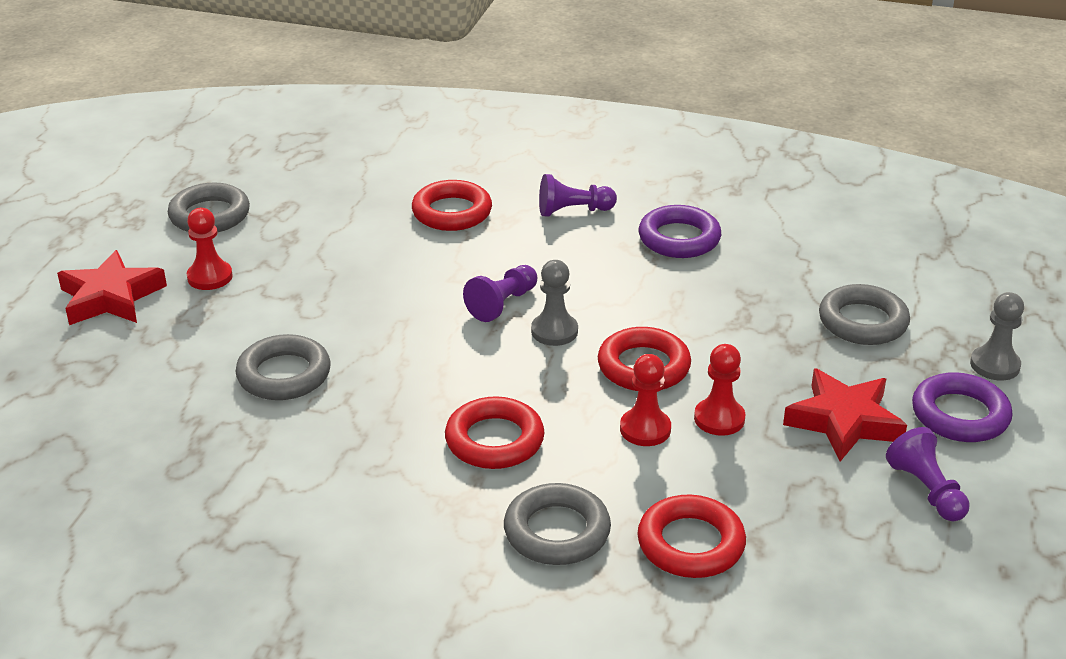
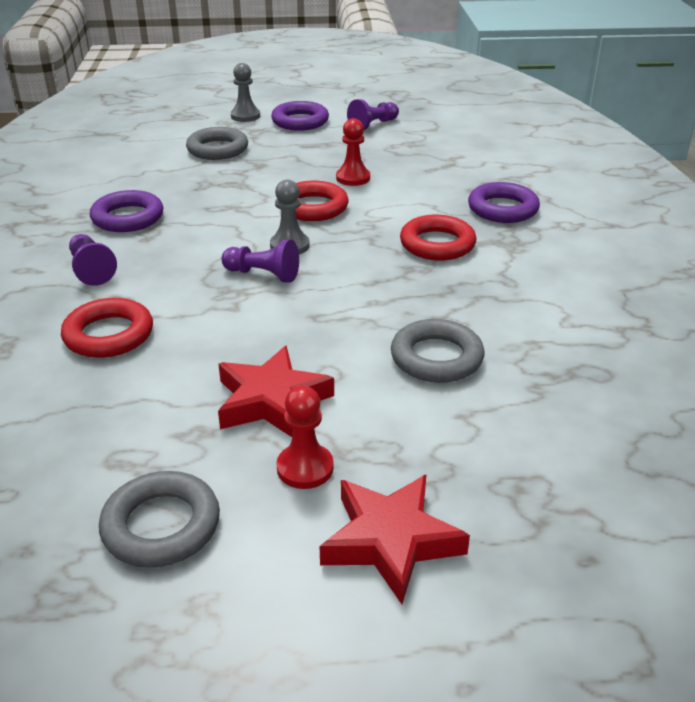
camera: 110 degrees left, 0 degrees up
grey ring [504,483,611,565] -> purple ring [468,182,540,223]
red pawn [620,354,671,446] -> none
red ring [637,495,746,578] -> none
red star [783,368,907,462] -> red star moved to [218,346,334,437]

